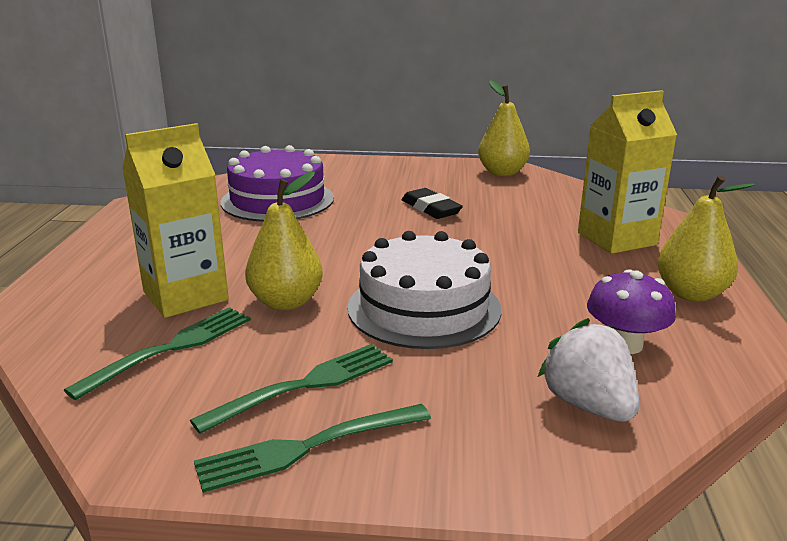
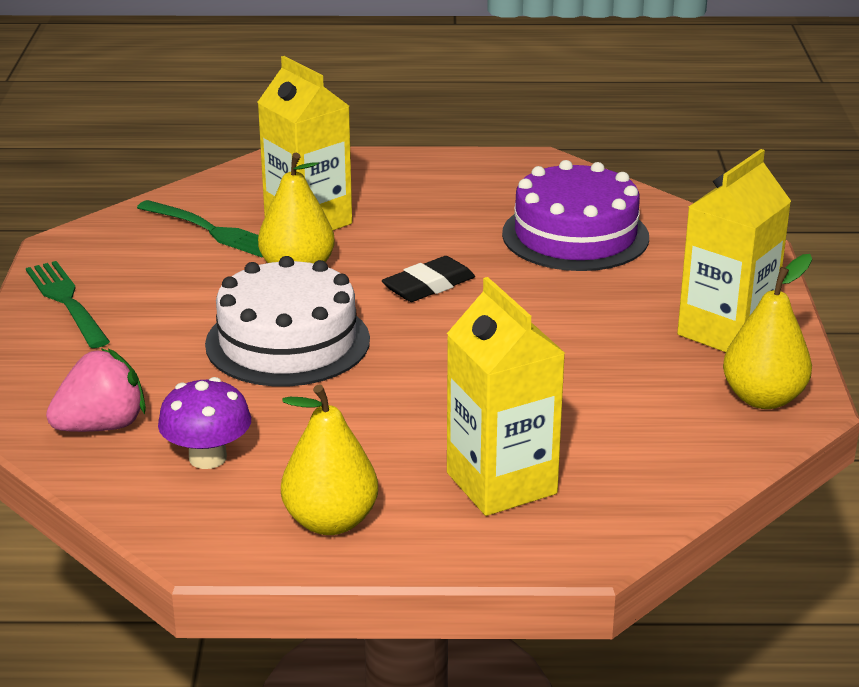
camera: 85 degrees right, 5 degrees up
green fork [190,344,393,434] -> none
black eraser [402,188,463,219] -> black eraser moved to [382,256,475,302]
white strawberry [538,318,639,422] -> pink strawberry [46,348,146,432]
none -> yellow carton [677,149,791,352]

